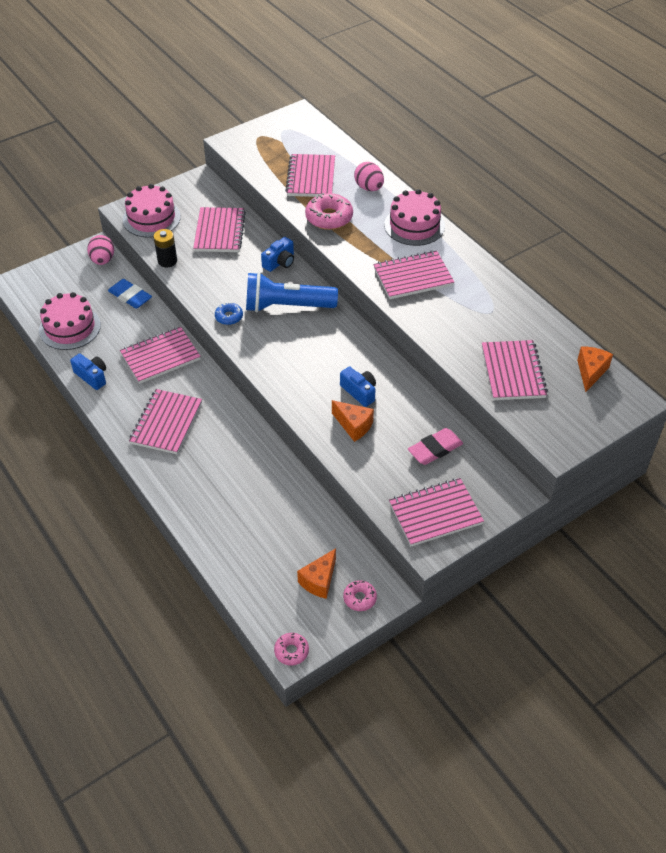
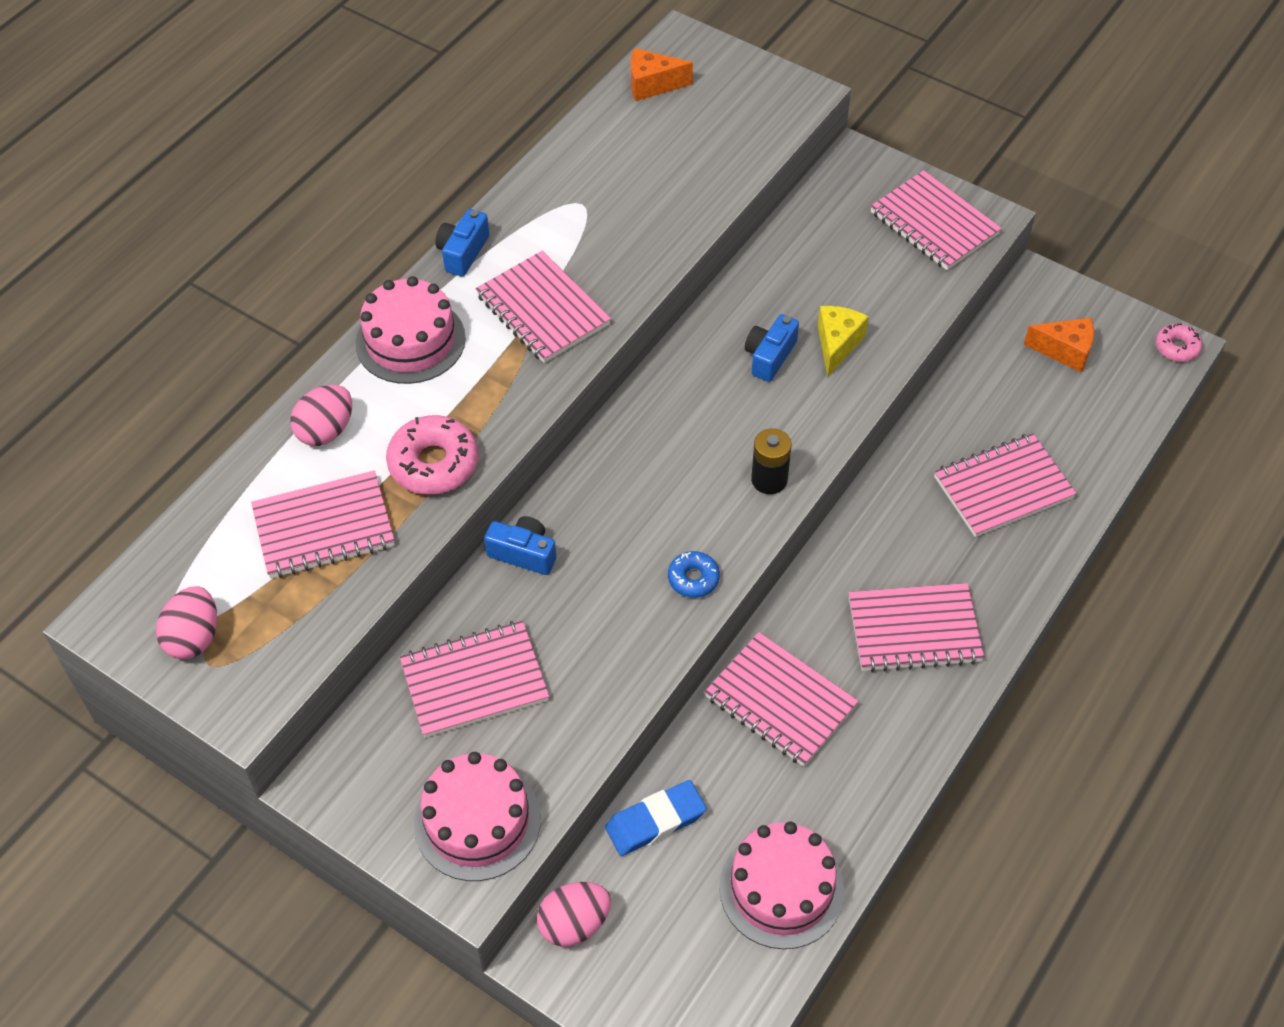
camera: 110 degrees left, 5 degrees up
blue camera [70,354,106,390] -> blue camera moved to [435,209,489,277]
blue eraser [108,279,152,309] -> blue eraser turned 45 degrees clockwise [605,780,707,856]
black battery [154,229,177,267] -> black battery moved to [751,428,791,494]
blue flashlight [246,272,338,312] -> none
orange cheese [332,400,374,442] -> yellow cheese [818,306,869,376]
pink donut [343,580,377,611] -> none
pink eraser [408,428,463,465] -> none
pink notebook [482,340,548,400] -> pink notebook moved to [934,433,1077,537]
none -> pink egg [156,586,217,659]

